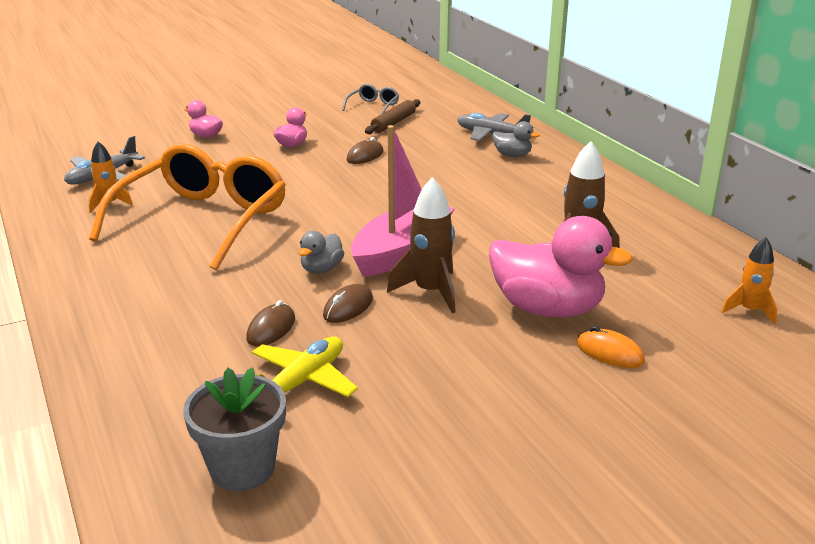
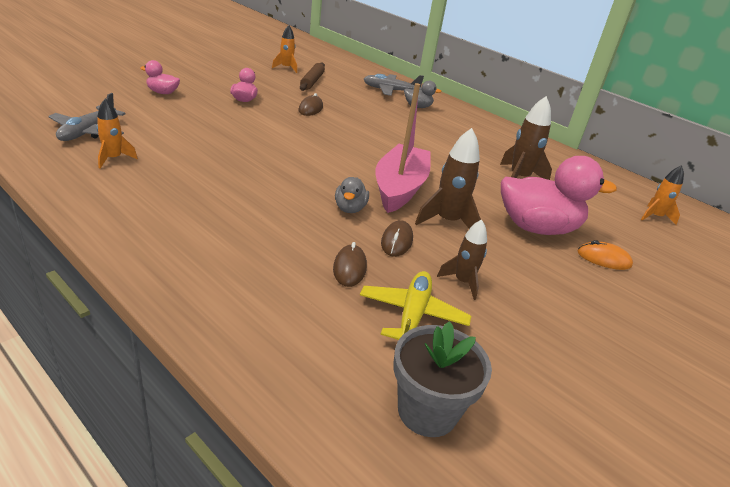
camera: 25 degrees left, 5 degrees up
orange glasses [89,144,286,271] -> none
grey glasses [342,84,399,115] -> orange rocket [272,25,297,73]
none -> brown rocket [437,219,487,300]

